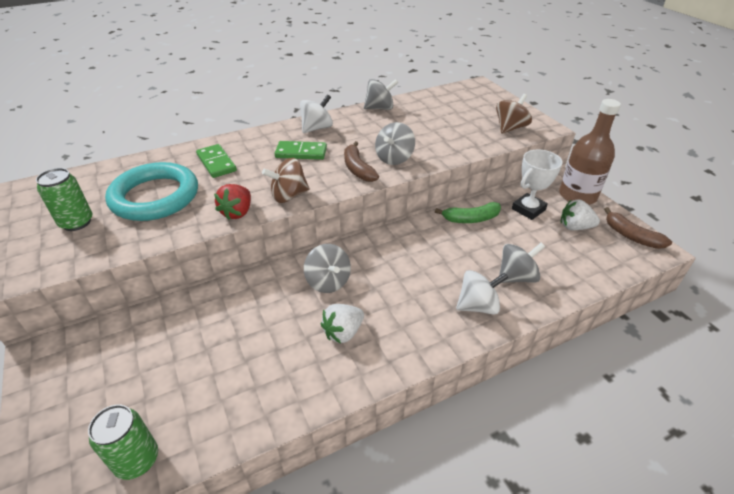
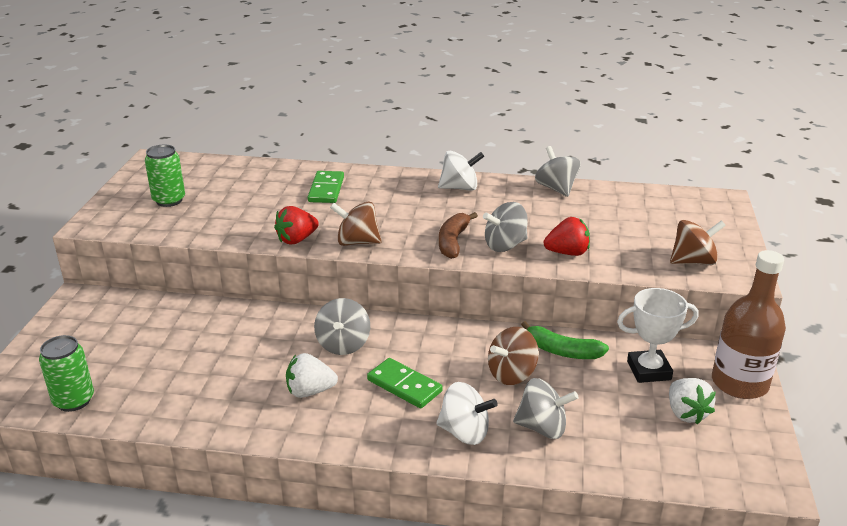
camera: 35 degrees right, 10 degrees down
turquoise ring [105,162,198,221] -> none
green domino [275,141,327,160] -> green domino moved to [367,358,443,409]
grey spinning top [364,79,398,110] -> grey spinning top turned 135 degrees counterclockwise [535,146,581,197]
white strawberry [561,199,600,230] -> white strawberry turned 150 degrees counterclockwise [669,378,716,425]
brown banana [604,207,672,249] -> none
none -> brown spinning top [488,327,539,385]
none -> red strawberry [543,217,590,256]

